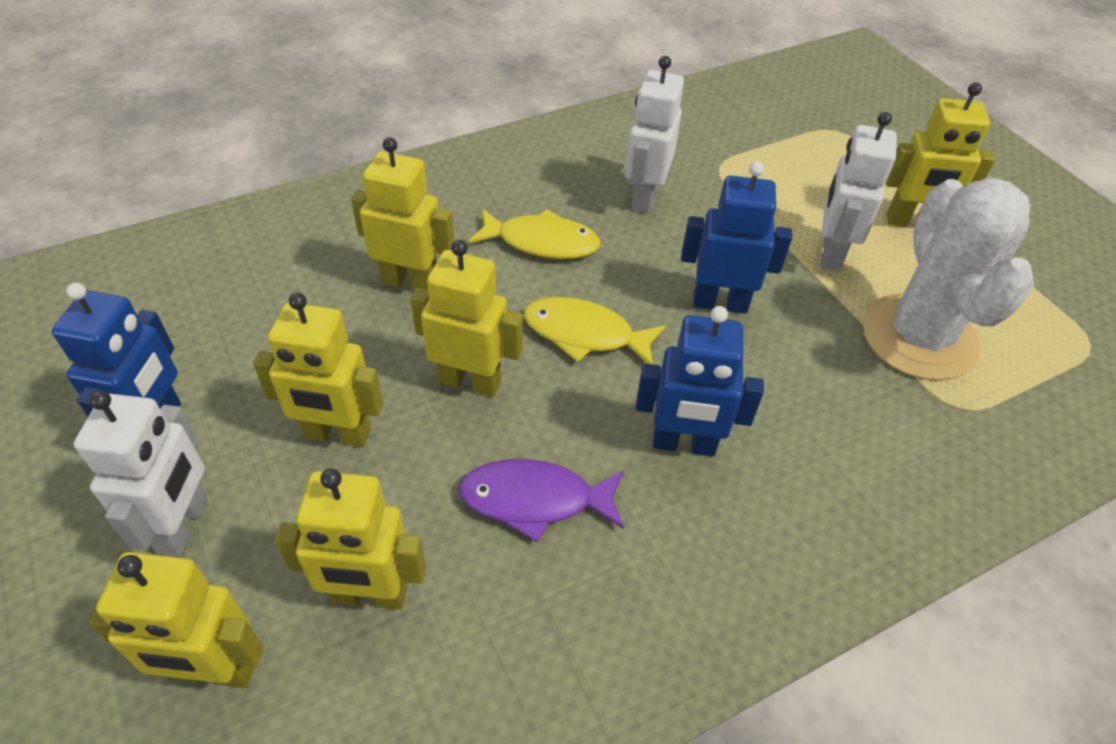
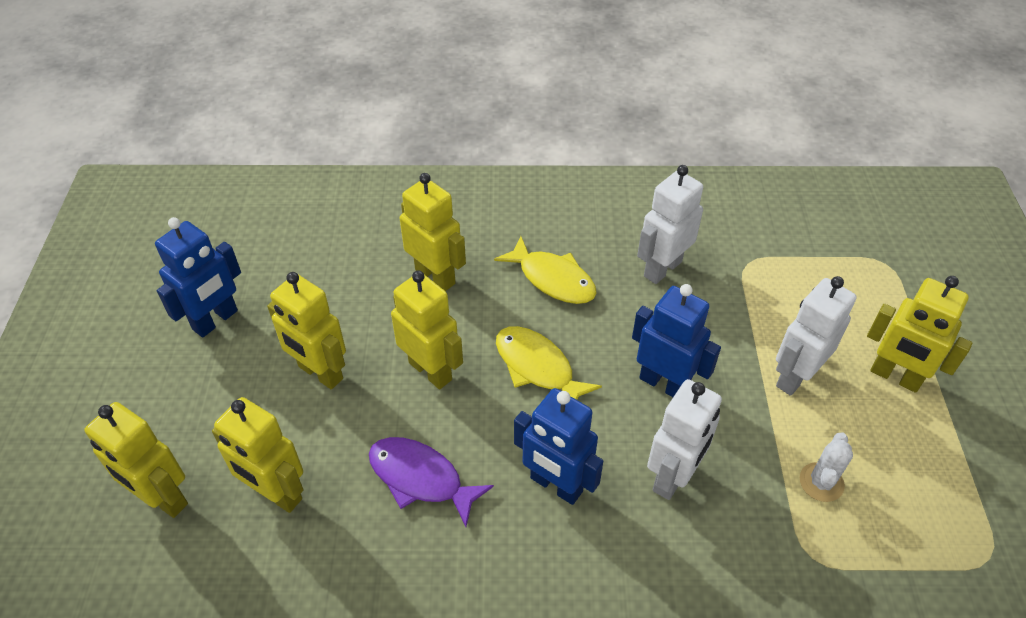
camera: 30 degrees right, 0 degrees up
white robot [74,390,207,557] -> white robot moved to [647,379,722,500]
white cactus [862,178,1034,380] -> white cactus [800,432,853,502], size x0.41

